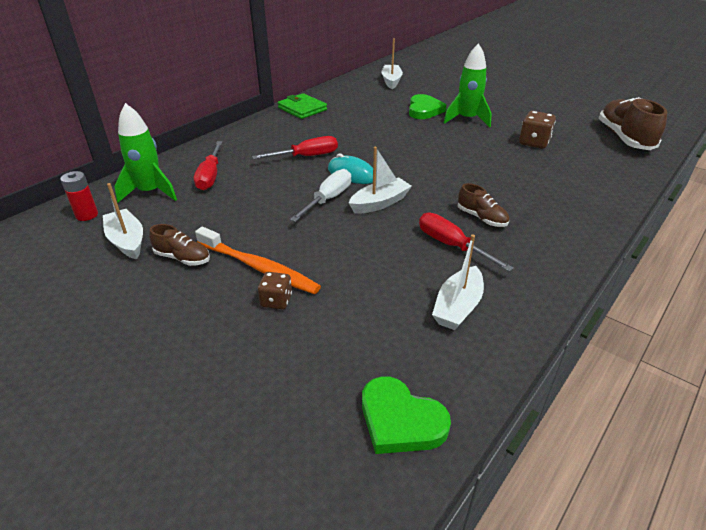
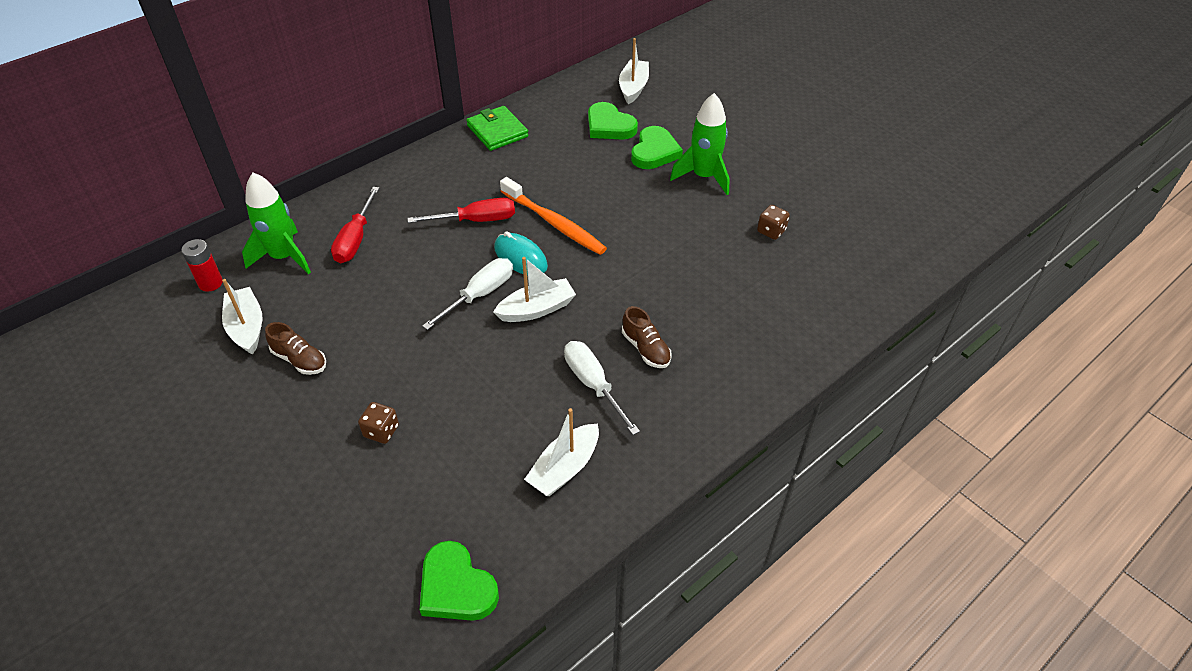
camera: 10 degrees right, 10 degrees up
orange toothbrush [195,227,321,294] -> orange toothbrush moved to [500,177,607,255]
red screwdriver [419,213,514,272] -> white screwdriver [564,341,640,435]
brown dice [519,111,556,149] -> brown dice [757,205,790,240], size x0.65
brown shoe [599,97,668,150] -> none
none -> green heart [588,102,638,140]

